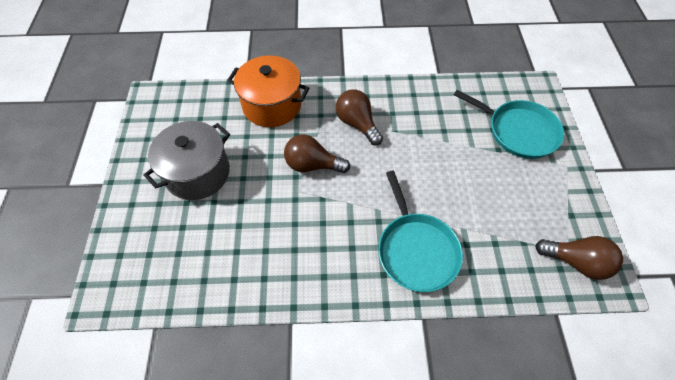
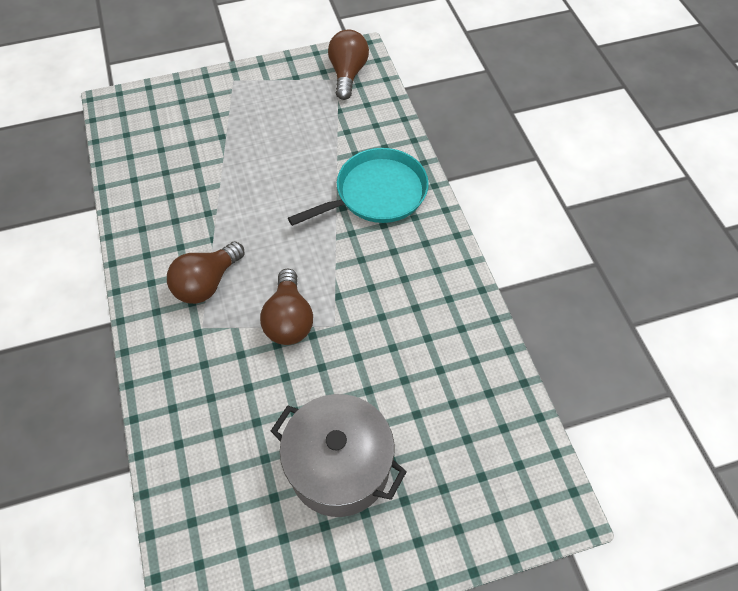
camera: 105 degrees left, 0 degrees up
orange pot [227,56,309,127] -> none
turquoise pan [454,90,564,159] -> none

